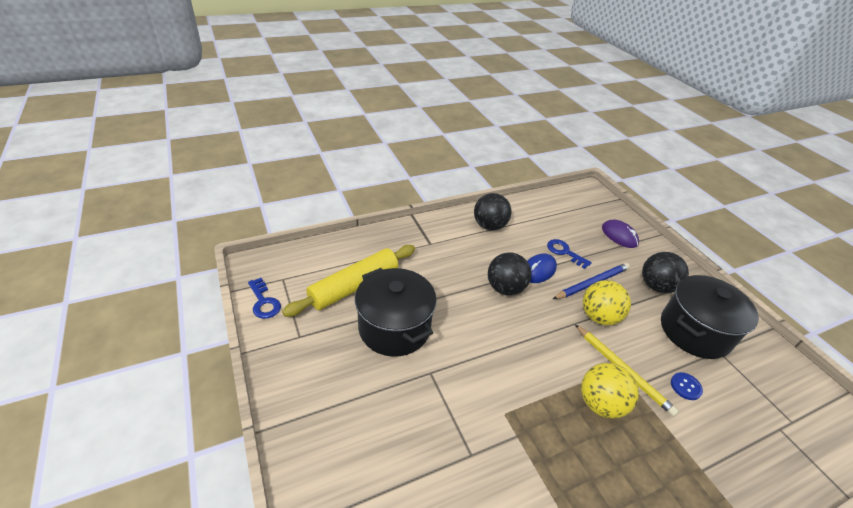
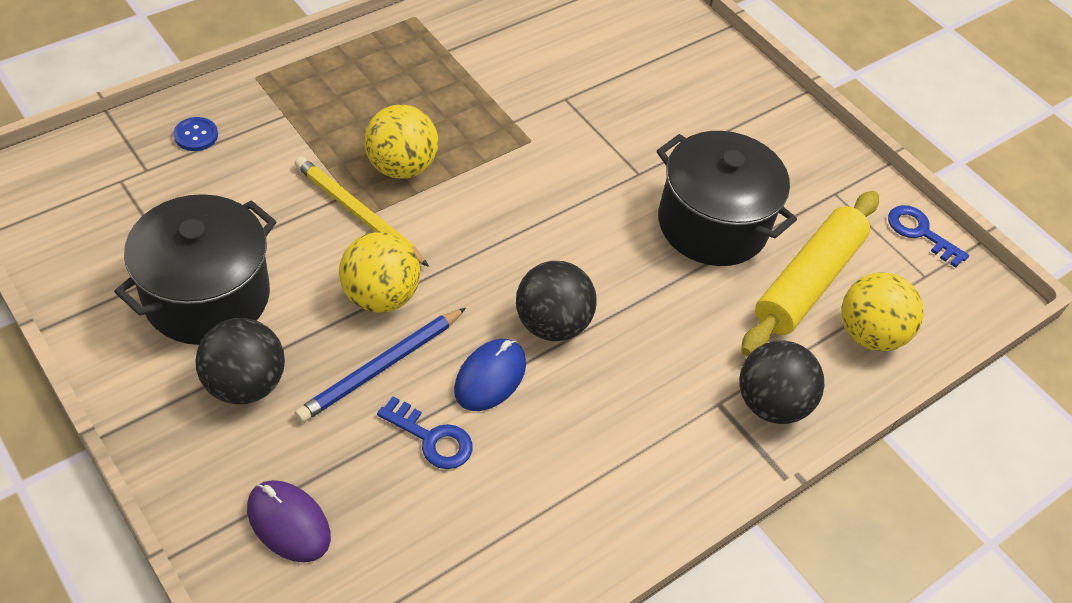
camera: 165 degrees right, 10 degrees up
black ball [474,193,512,230] -> black ball moved to [739,341,824,424]
blue button [671,372,703,400] -> blue button moved to [173,117,218,151]
none -> yellow ball [841,272,923,351]

